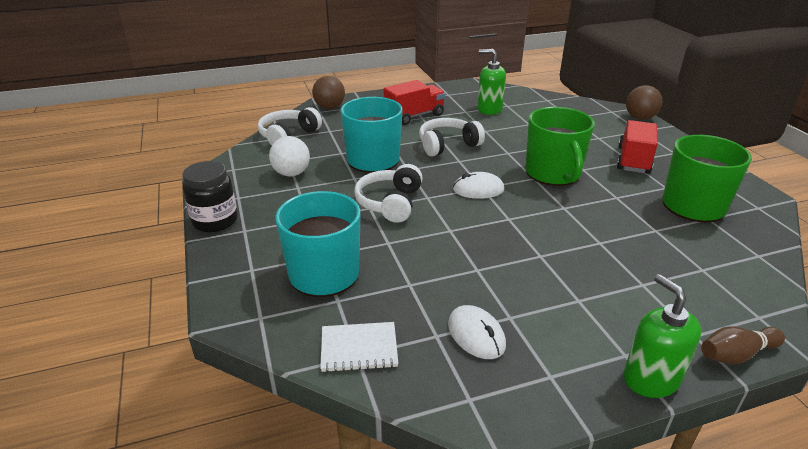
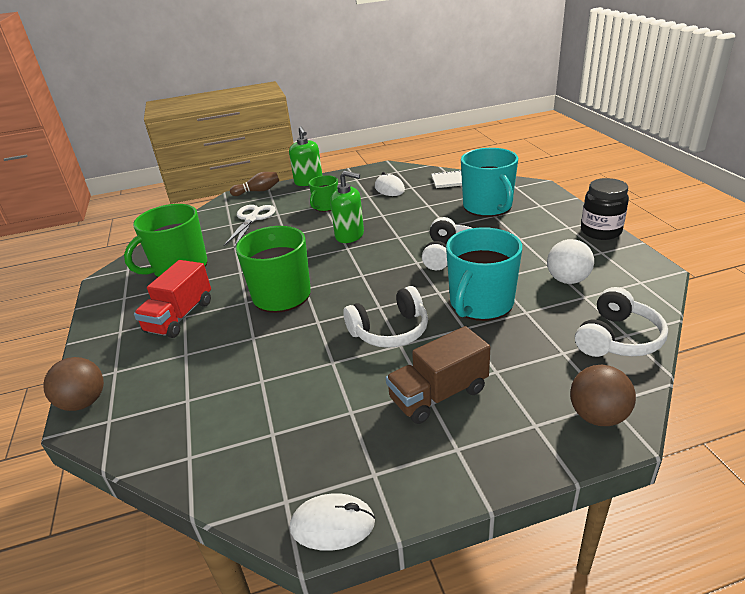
camera: 175 degrees left, 0 degrees up
red truck [384,80,446,125] -> brown truck [386,326,490,424]
white mouse [453,172,504,199] -> white mouse moved to [290,493,375,551]
green soap dispenser [477,49,506,115] -> green soap dispenser moved to [330,171,364,243]
none -> white scissors [223,205,276,248]
none -> green mug [309,175,338,212]

